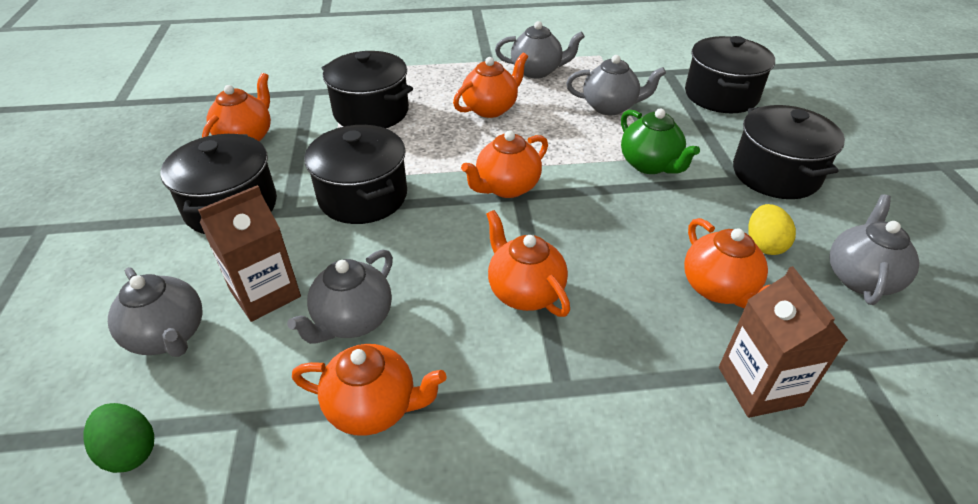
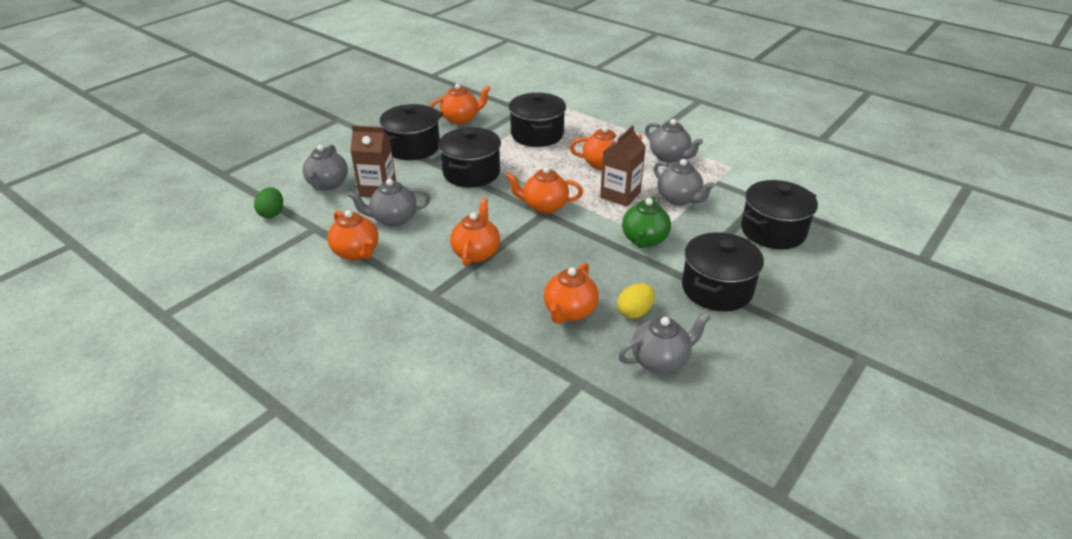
camera: 45 degrees right, 5 degrees down
brown carton [719,266,848,418] -> brown carton moved to [600,125,646,207]

